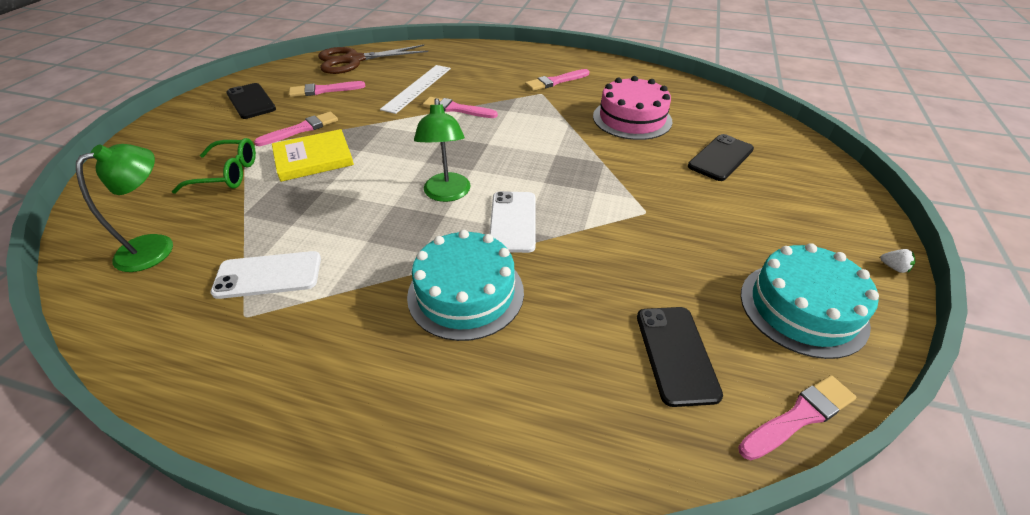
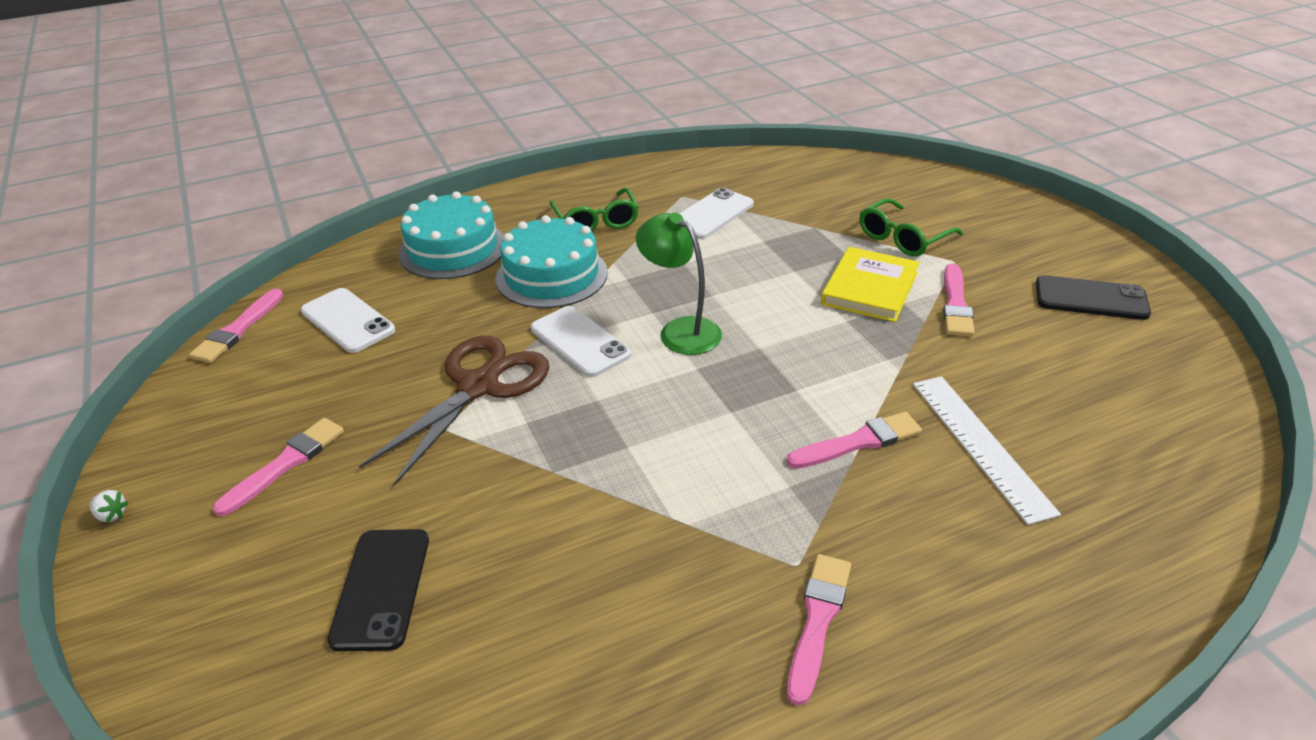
camera: 140 degrees right, 5 degrees down
green lamp [76,144,173,272] -> none
pink brush [289,81,366,97] -> pink brush moved to [213,418,344,516]
brown scissors [318,45,428,74] -> brown scissors moved to [359,336,550,486]
pink cake [593,76,672,140] -> none
black phone [637,307,723,407] -> white phone [301,288,395,353]
turquoise cake [741,243,879,359] -> turquoise cake moved to [398,191,504,279]
white strawberry [880,249,915,273] -> white strawberry turned 150 degrees counterclockwise [90,490,129,522]
none -> green glasses [549,188,639,231]

